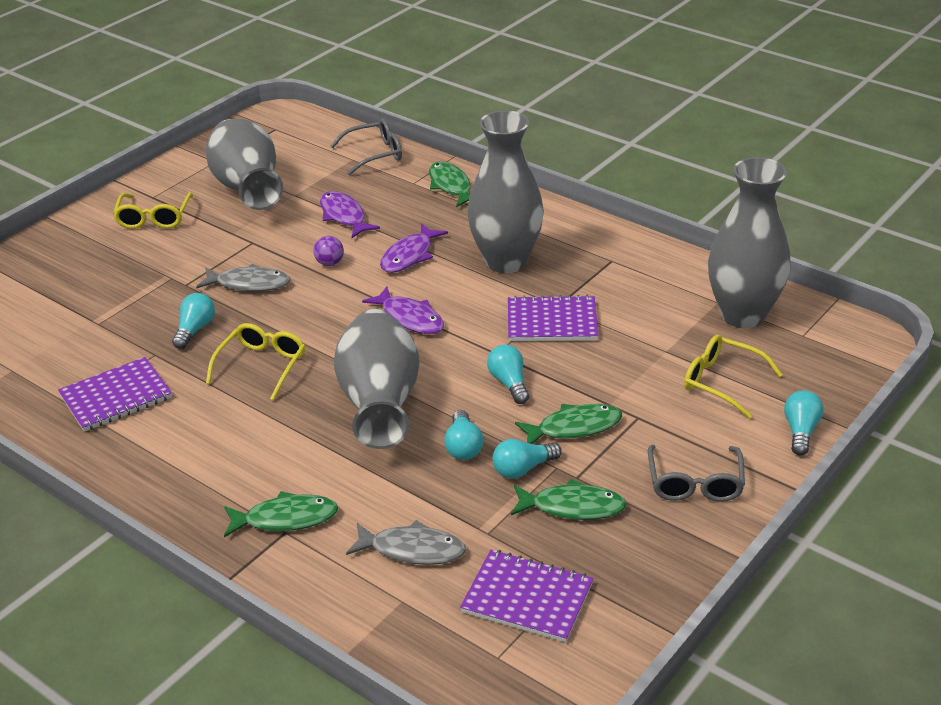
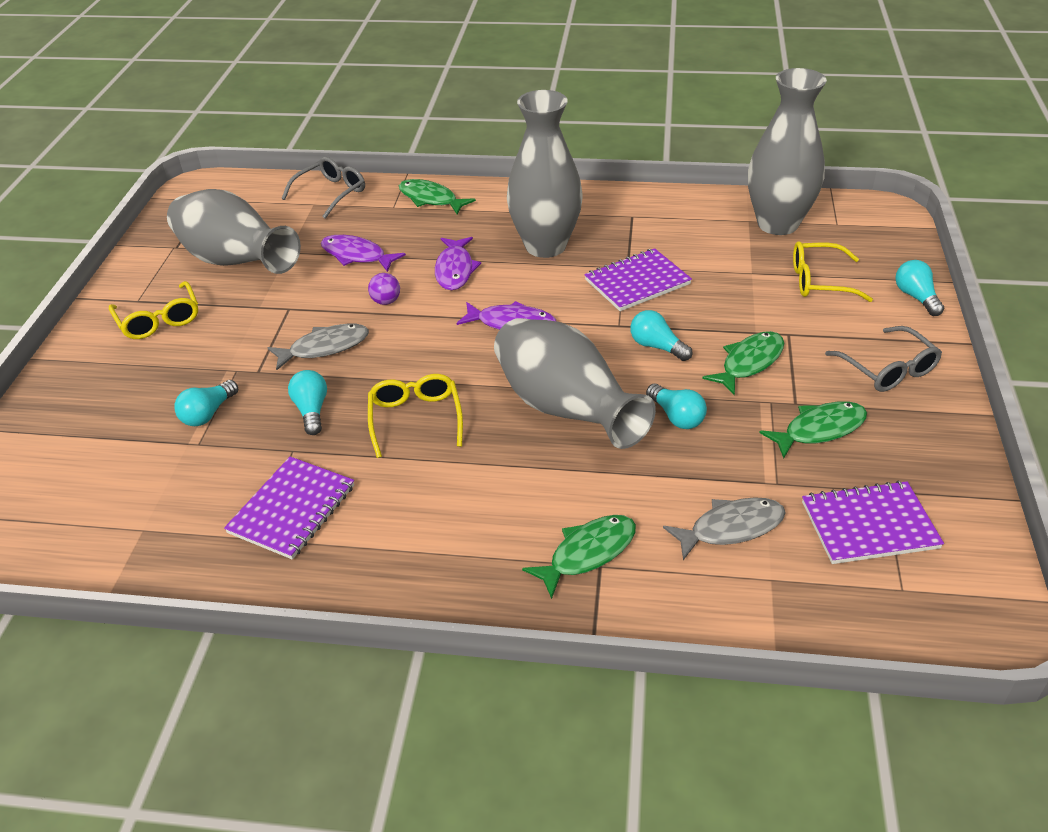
camera: 30 degrees left, 5 degrees up
turquoise light bulb [493,439,562,479] -> turquoise light bulb moved to [174,380,238,426]

